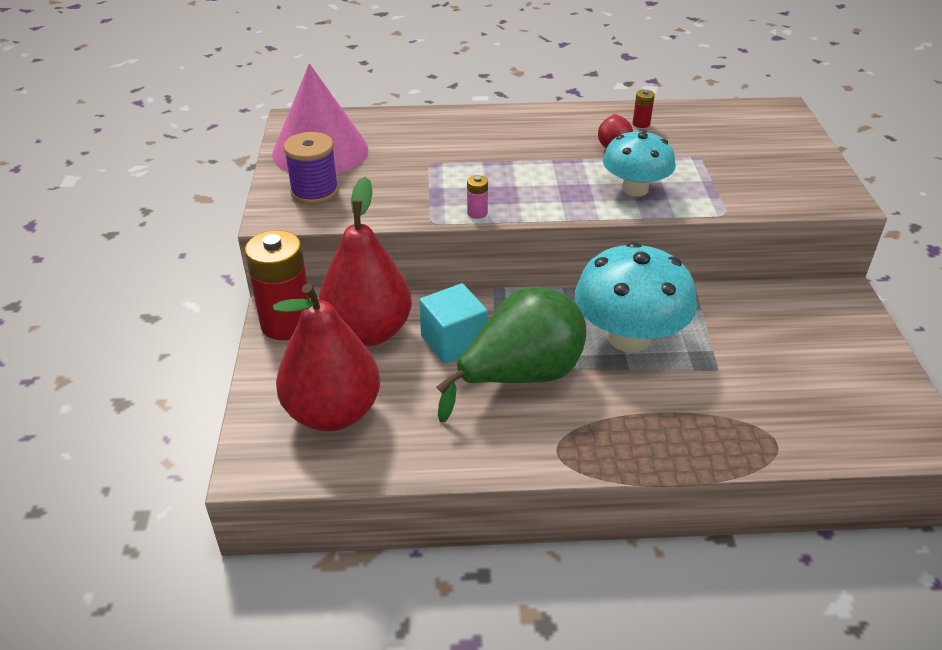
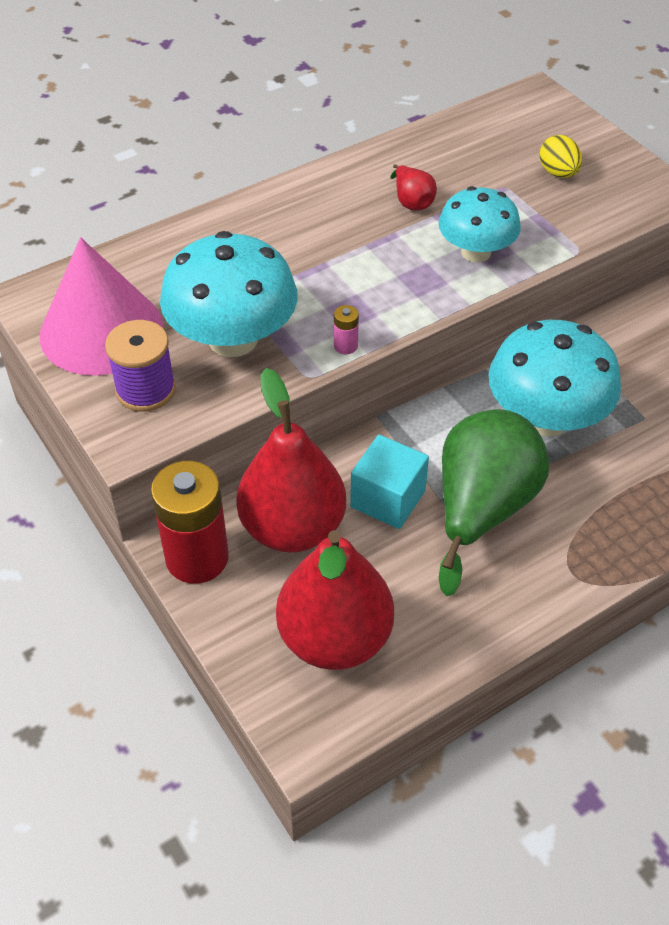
camera: 30 degrees left, 10 degrees up
red battery [633,90,655,128] -> none
none -> turquoise mushroom [160,231,298,357]
none -> yellow egg [540,135,582,178]

